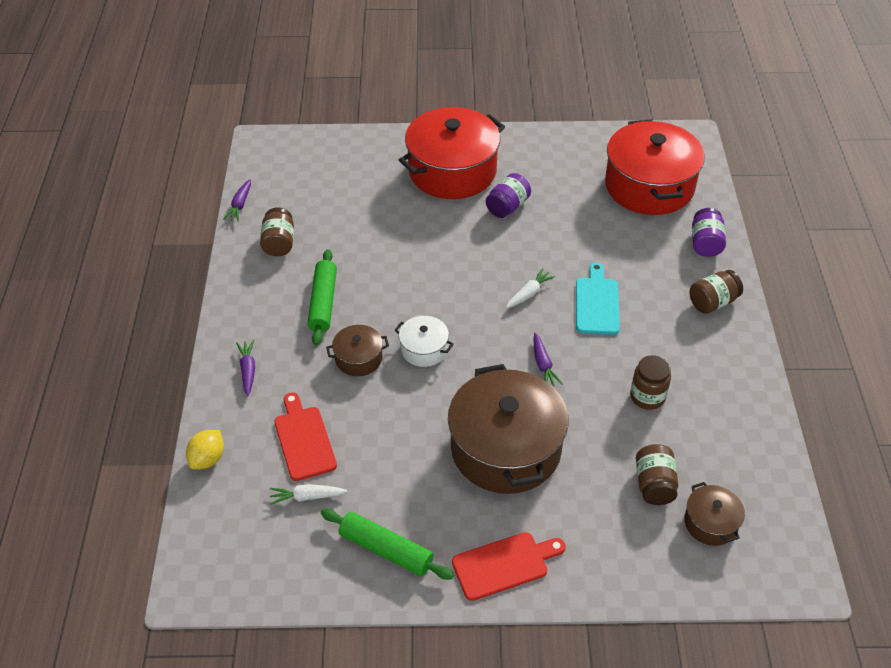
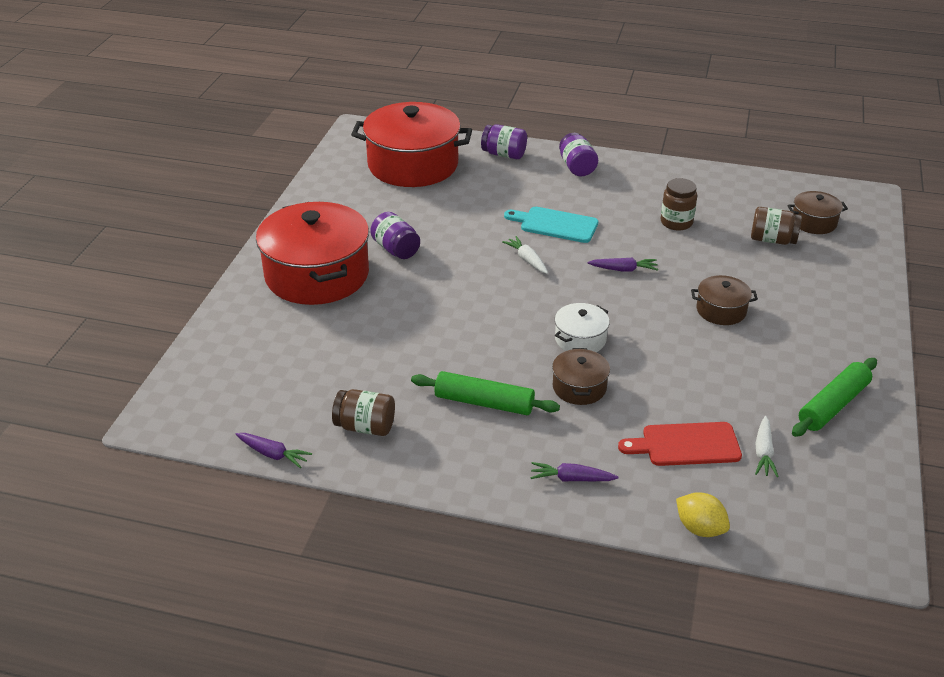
camera: 75 degrees left, 10 degrees down
brown pot [448,364,569,494] -> brown pot [691,275,758,325], size x0.46
red cutting board [452,532,566,601] -> none
brown jar [689,270,743,314] -> purple jar [559,133,598,177]

